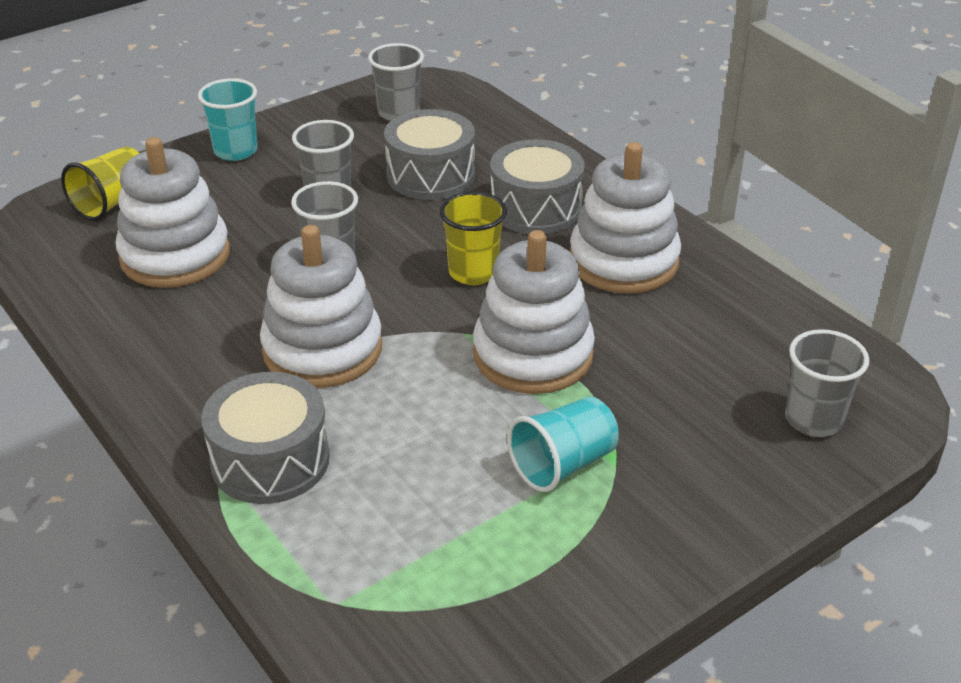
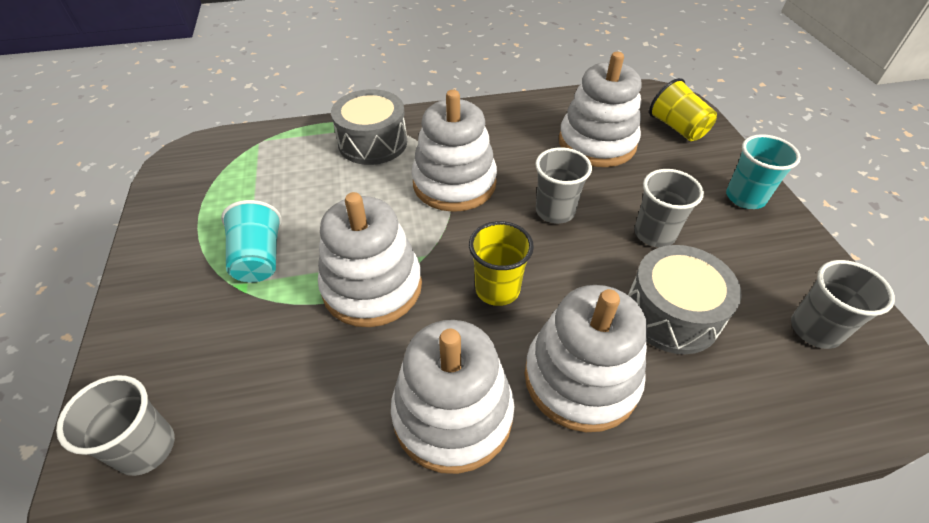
camera: 115 degrees right, 10 degrees up
grey drum [490,139,585,234] -> white stacking toy [525,285,647,432]

